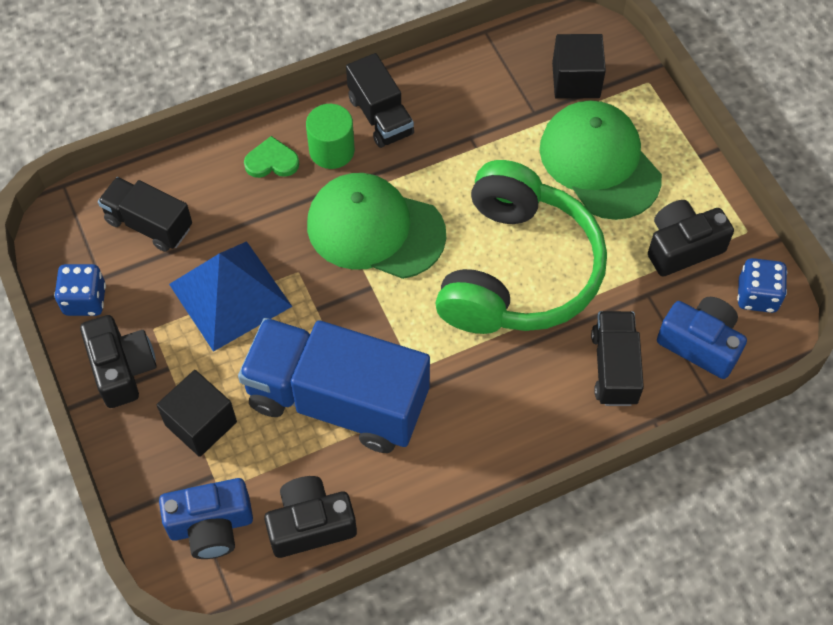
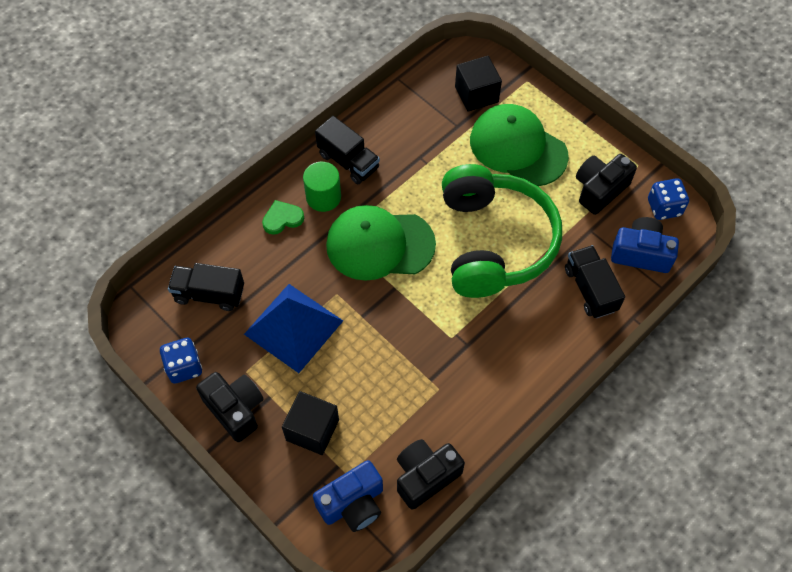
camera: 20 degrees left, 0 degrees up
blue truck [238,318,430,453] -> none

